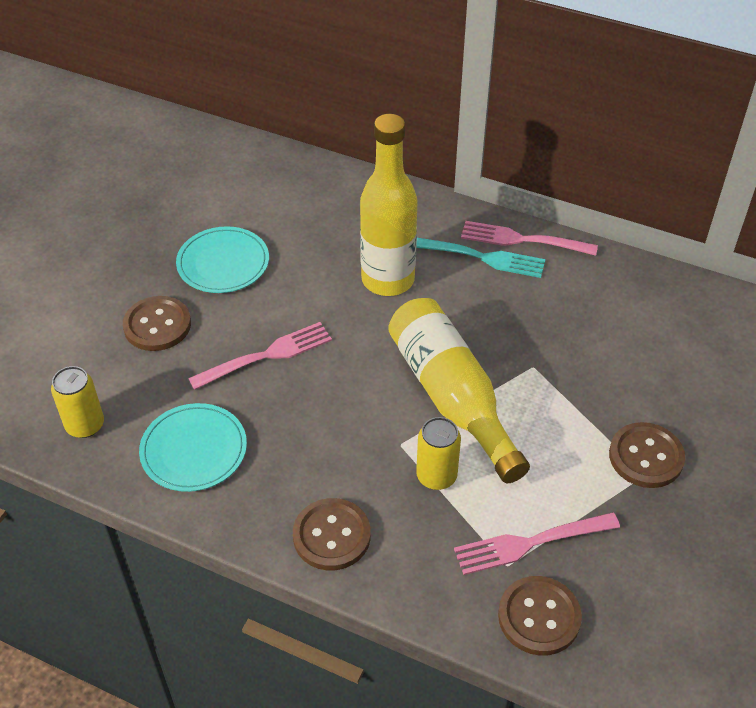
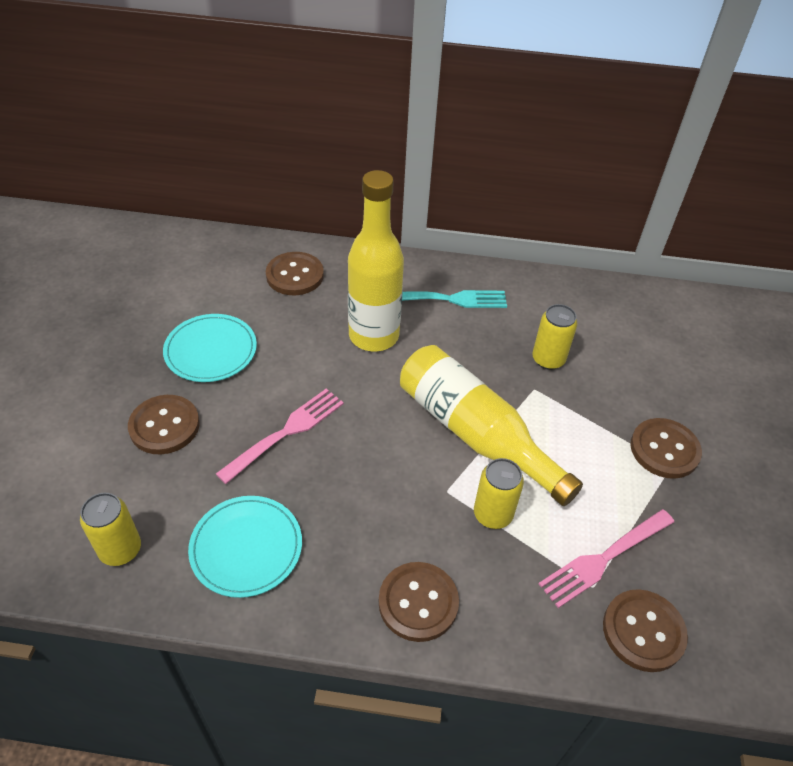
camera: 20 degrees left, 0 degrees up
pink fork [461,221,598,256] -> none
none -> brown button [266,252,324,295]
none -> yellow can [532,304,577,370]

